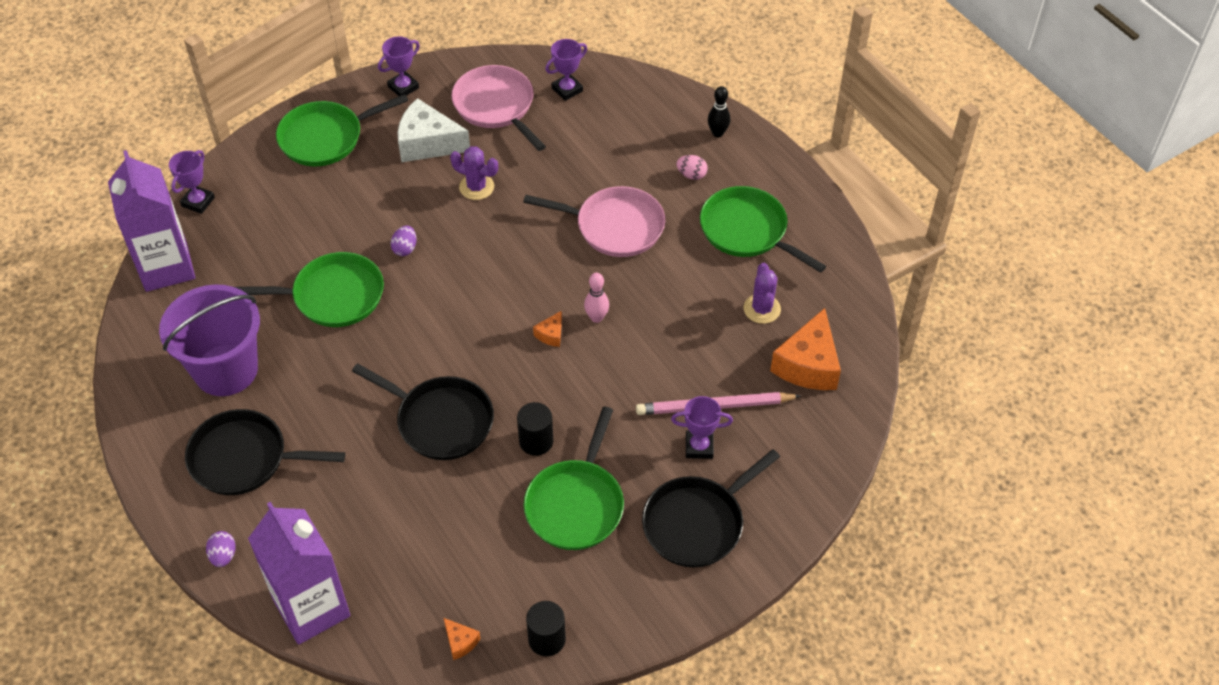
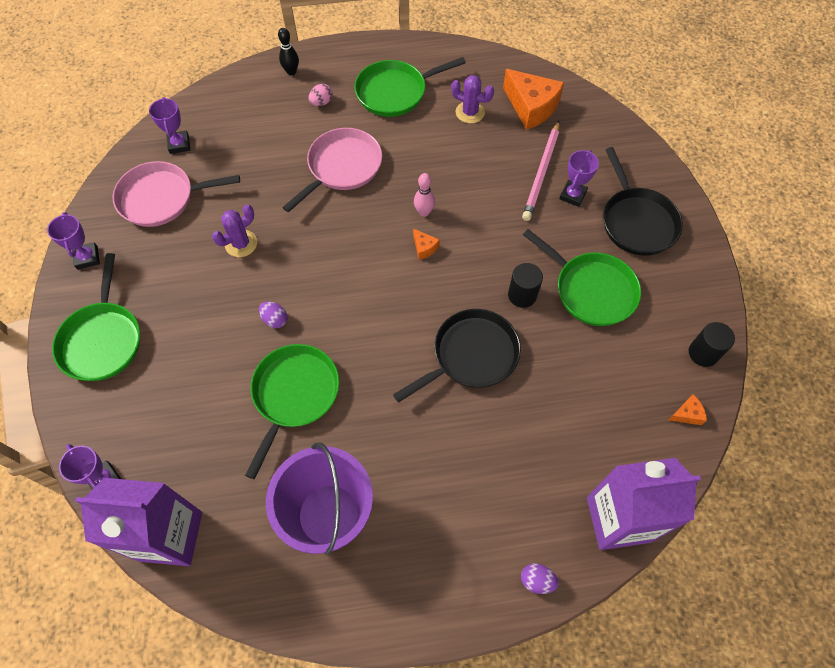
camera: 65 degrees left, 10 degrees up
black pan [185,409,345,495] -> none
white cheese [398,98,470,162] -> none

